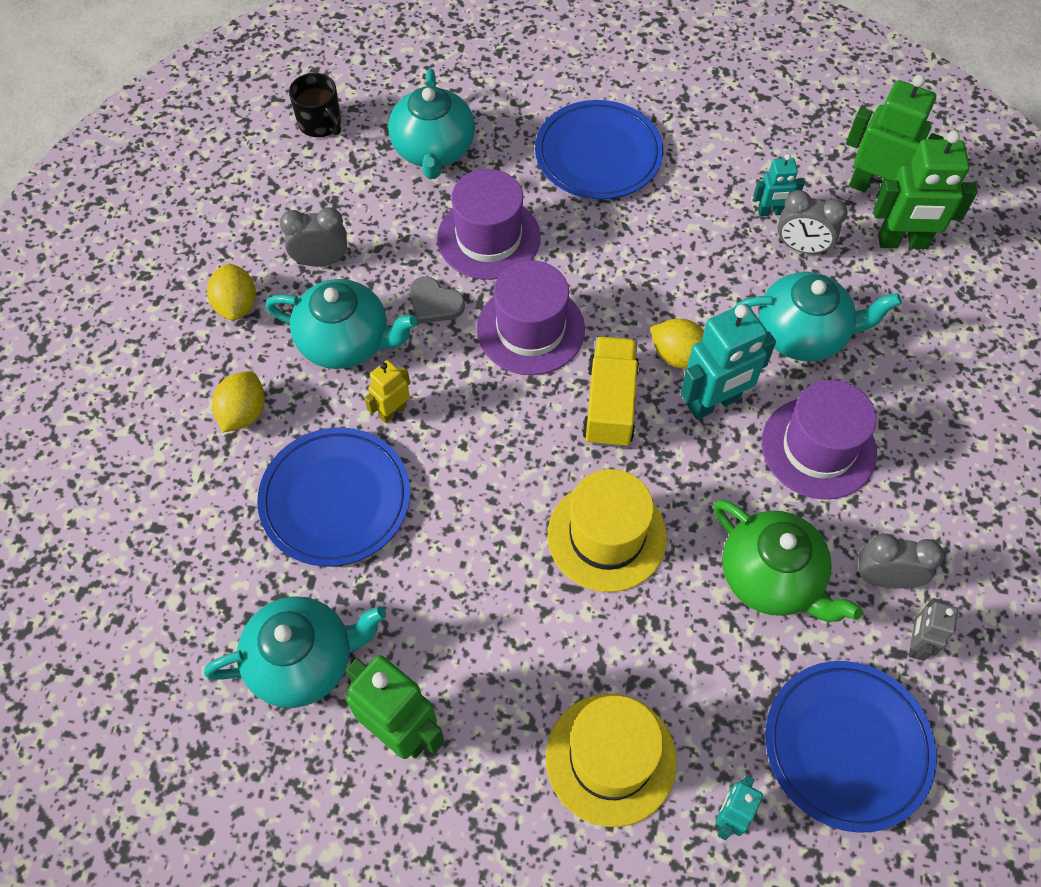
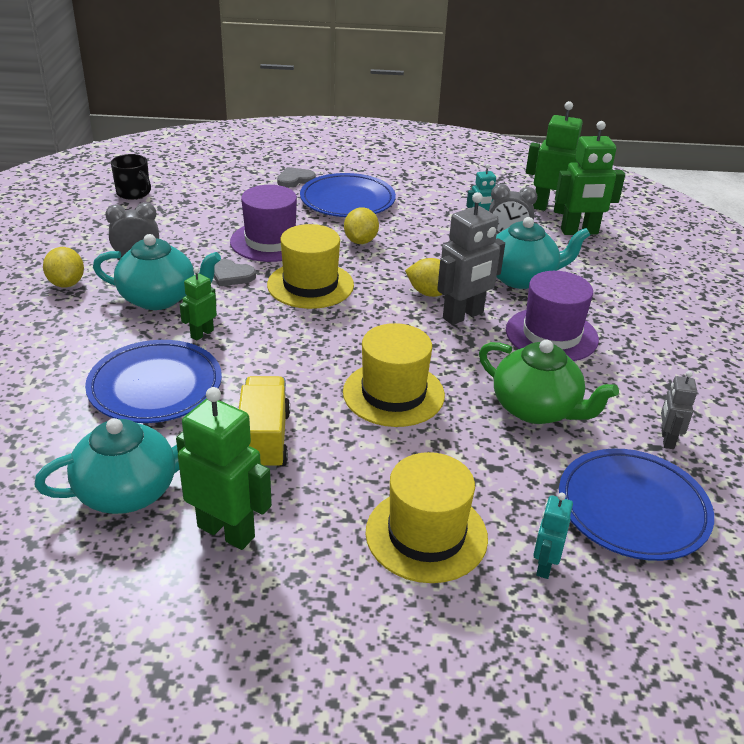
camera: 10 degrees left, 25 degrees down
yellow lemon [212,371,265,433] -> yellow lemon moved to [344,207,379,244]
yellow robot [365,360,410,423] -> green robot [180,268,217,341]
turquoise teapot [388,69,475,179] -> none
purple hat [477,260,585,375] -> yellow hat [267,224,354,309]
yellow truck [582,336,639,448] -> yellow truck moved to [239,376,290,470]
turquoise robot [680,304,776,420] -> grey robot [437,192,505,325]
grey clock [856,533,944,589] -> none
none -> grey heart [277,167,316,188]

